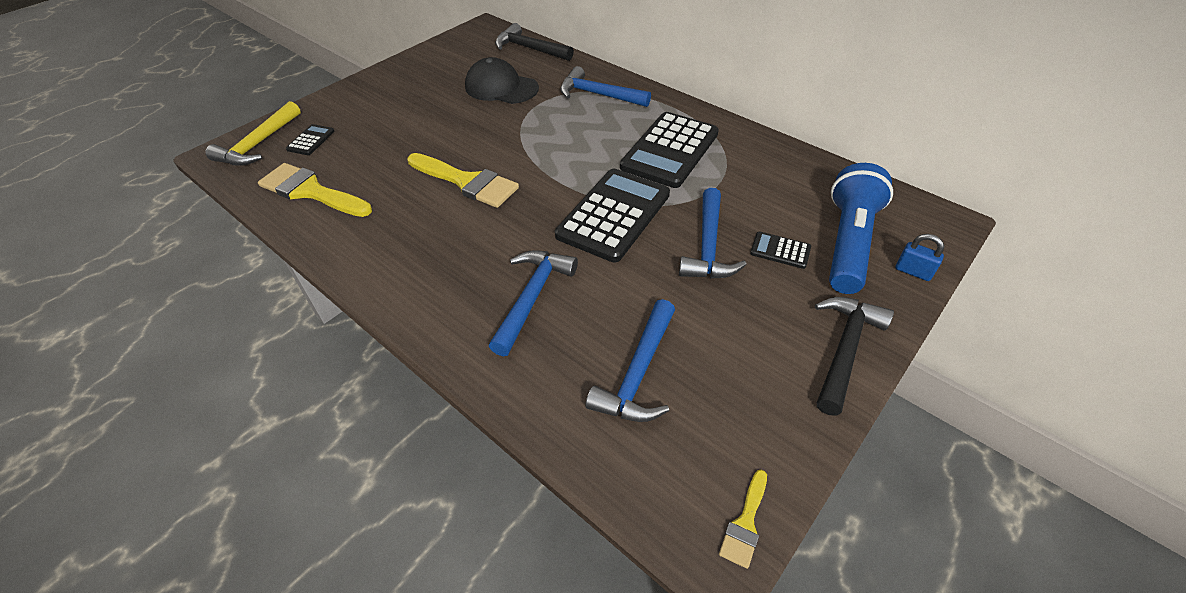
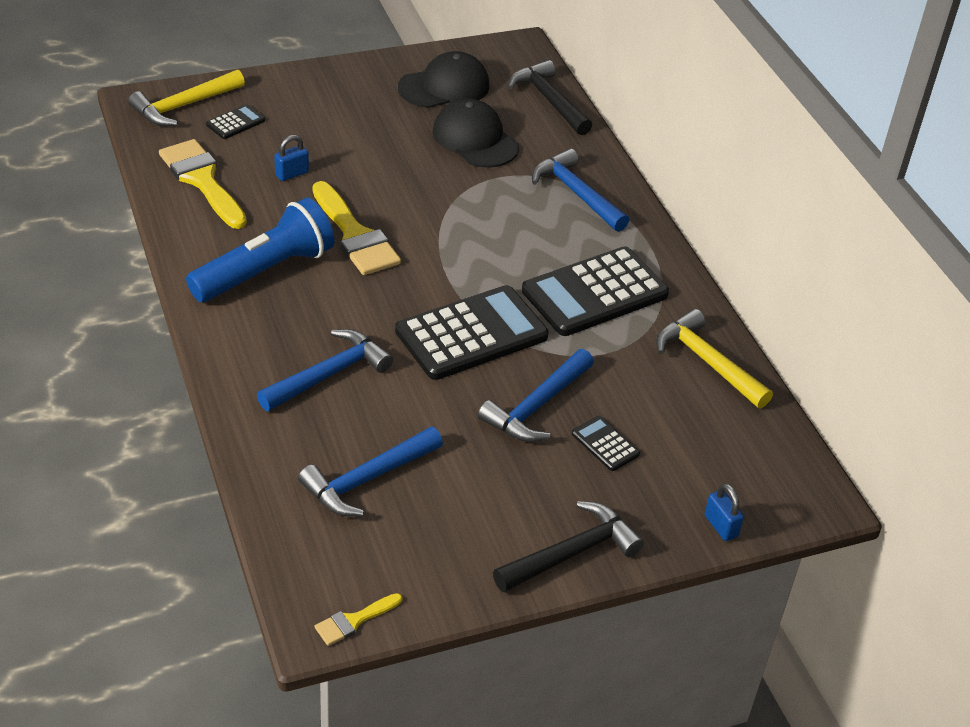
camera: 25 degrees right, 5 degrees down
blue flashlight [829,163,893,294] -> blue flashlight moved to [186,198,335,302]
none -> blue padlock [274,135,309,181]
none -> black cap [398,51,490,108]
none -> yellow hammer [656,309,773,408]

